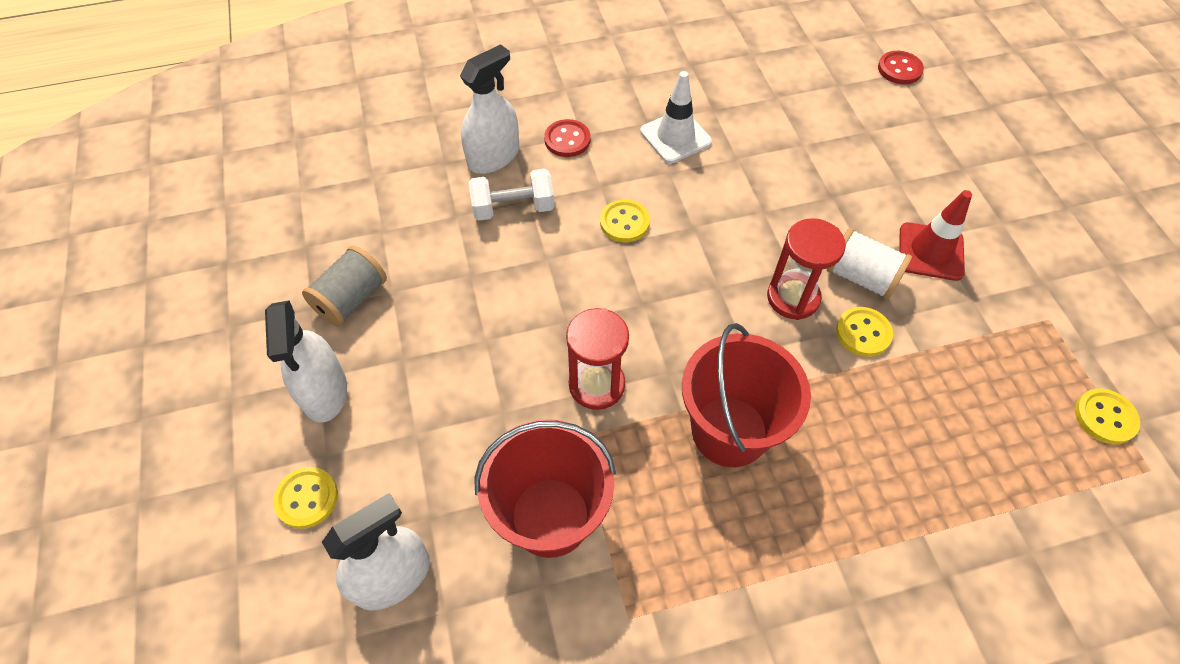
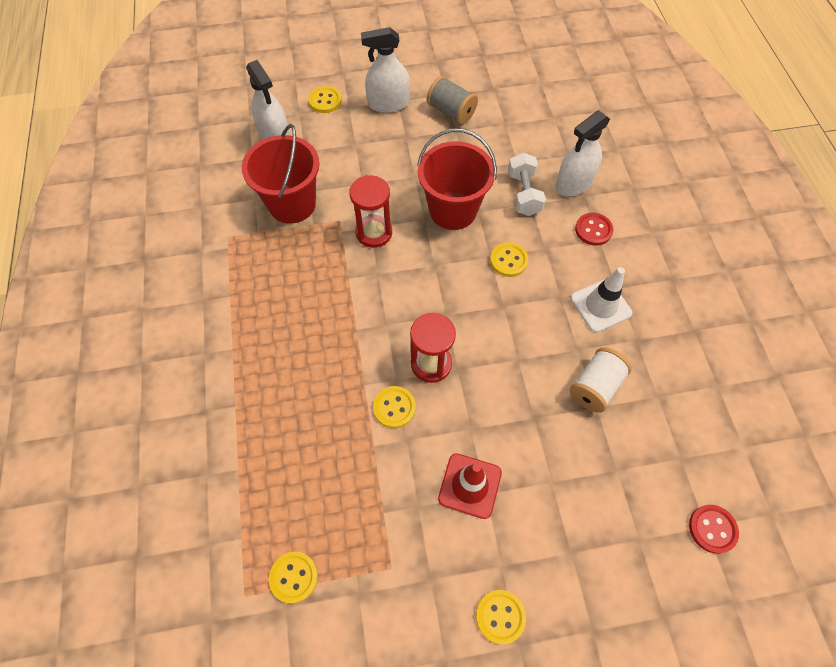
camera: 95 degrees right, 5 degrees up
white spray bottle [460,44,519,174] -> white spray bottle turned 90 degrees clockwise [555,110,610,197]
red bucket [682,323,811,467] -> red bucket moved to [417,128,497,230]
white spool [827,228,912,300] -> white spool moved to [570,347,632,413]
none -> yellow button [476,590,526,644]

